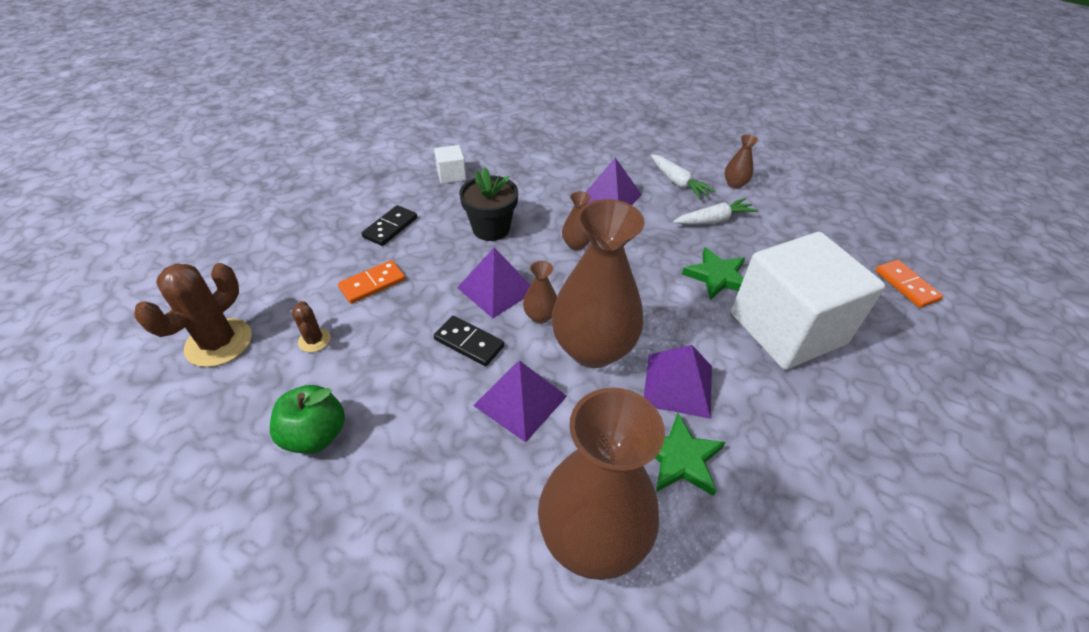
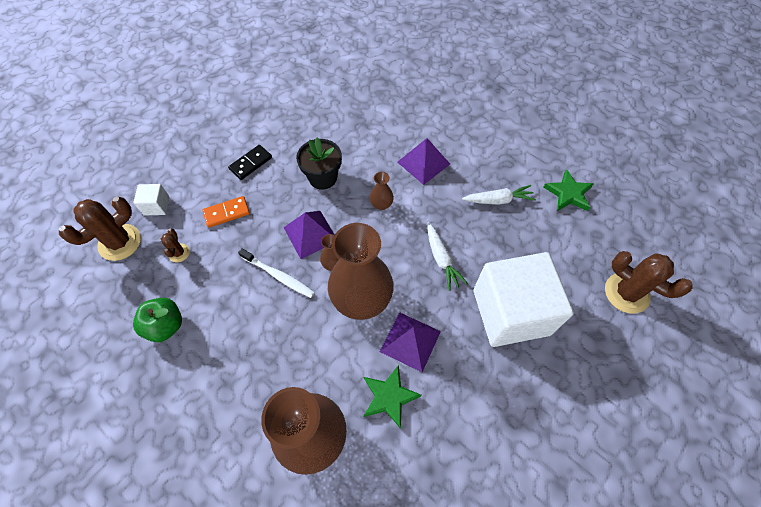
camera: 15 degrees right, 15 degrees up
white cube [434,145,466,184] -> white cube moved to [133,184,170,216]
black domino [434,316,504,366] -> white toothbrush [238,248,315,298]
purple pyramid [473,361,567,442] -> none
white carrot [651,154,716,199] -> white carrot moved to [427,222,468,291]
green star [682,247,745,300] -> green star moved to [543,169,594,211]
brown vase [724,134,759,189] -> none
orange domino [875,260,943,308] -> brown cactus [605,251,693,314]

